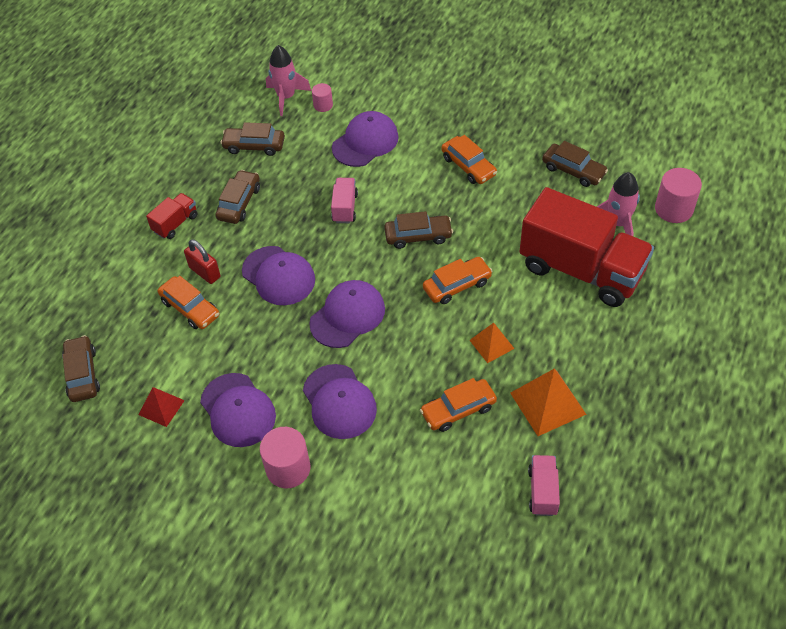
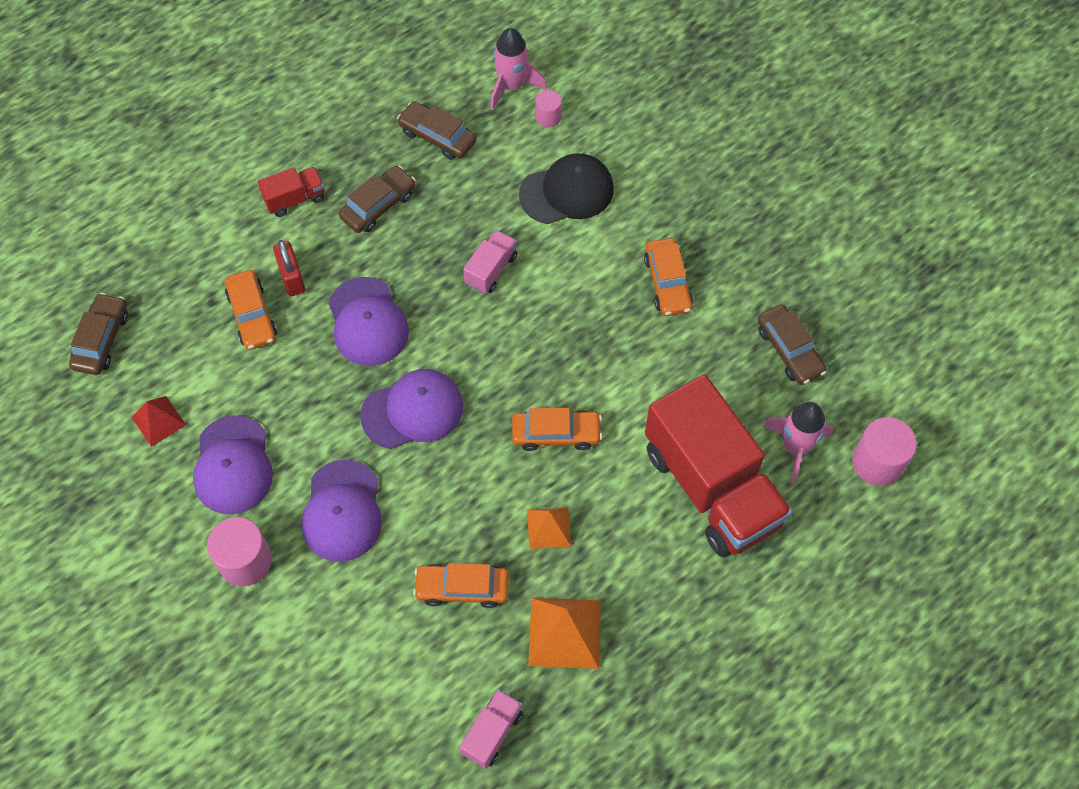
camera: 25 degrees right, 10 degrees up
purple cap [332,111,399,167] -> black cap [519,153,614,224]
brown car [384,211,453,249] -> none

